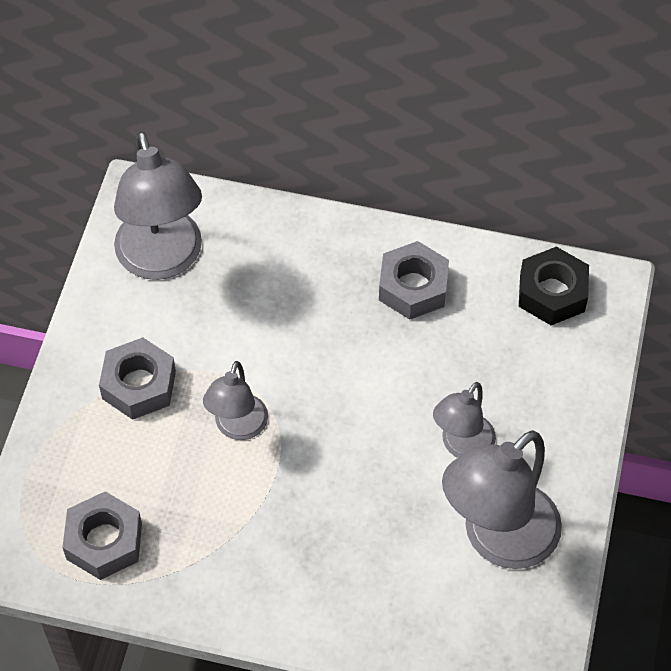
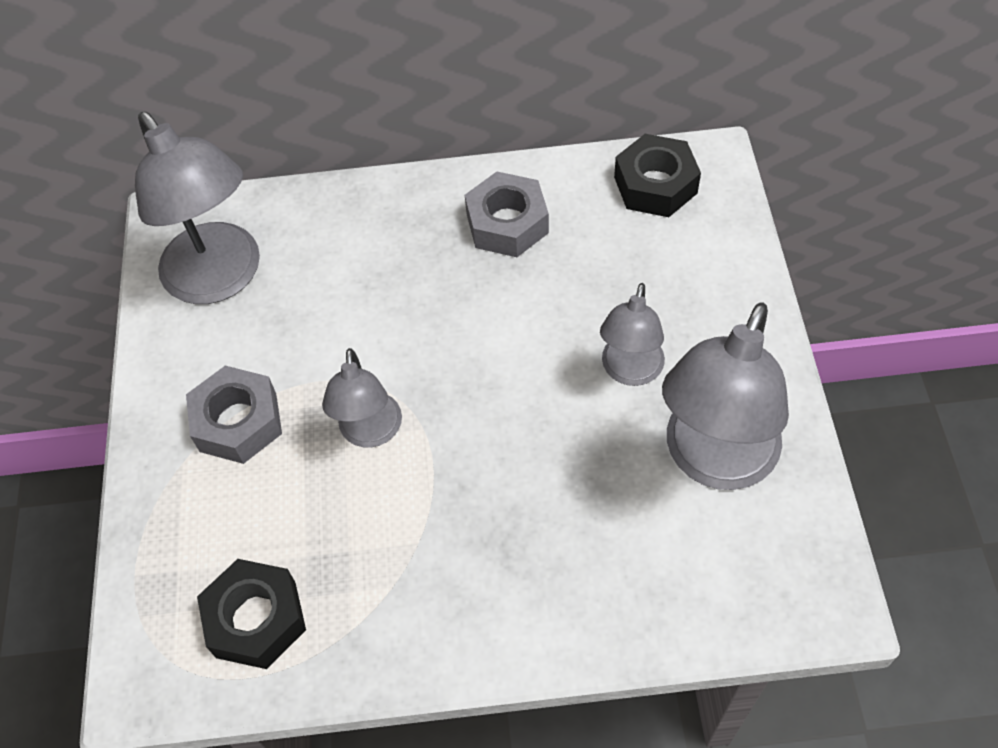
camera: 15 degrees left, 0 degrees up
grey nut [62,491,142,580] -> black nut [197,559,306,669]

